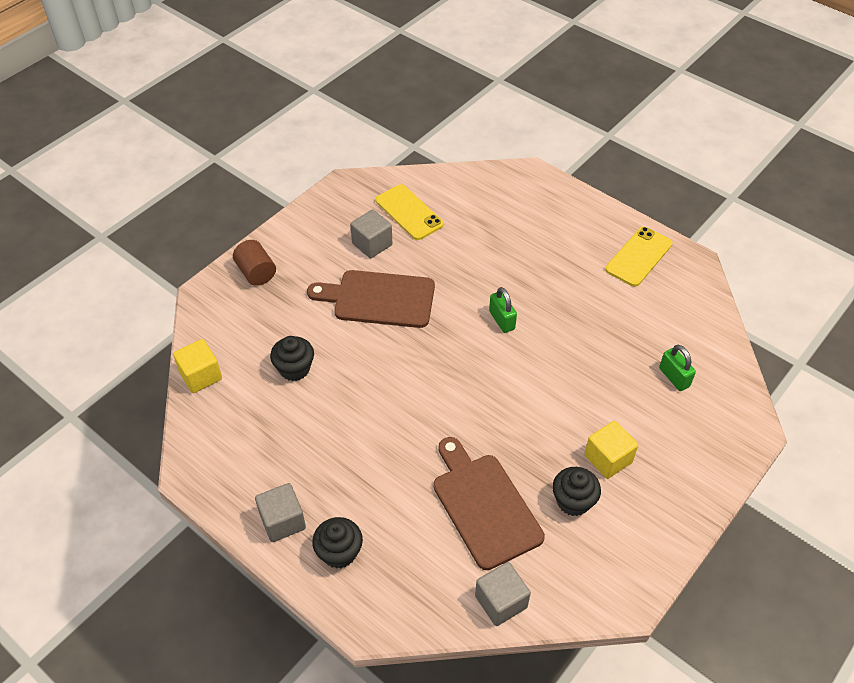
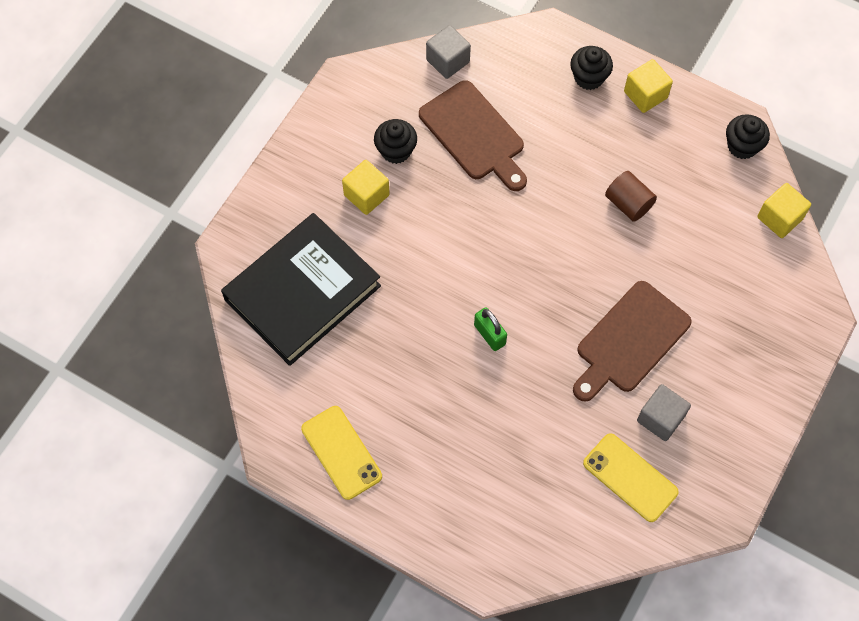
camera: 170 degrees right, 15 degrees up
brown cylinder [233,240,276,286] -> brown cylinder moved to [605,171,657,222]
grey cube [255,483,306,542] -> yellow cube [624,59,673,113]
black cupcake [270,336,314,381] -> black cupcake moved to [726,114,770,159]
brown cutting board [307,270,435,328] -> brown cutting board turned 135 degrees clockwise [573,281,692,402]
yellow phone [605,227,673,287] -> yellow phone turned 60 degrees counterclockwise [301,406,382,500]
green padlock [659,345,696,391] -> black book [221,213,381,366]

